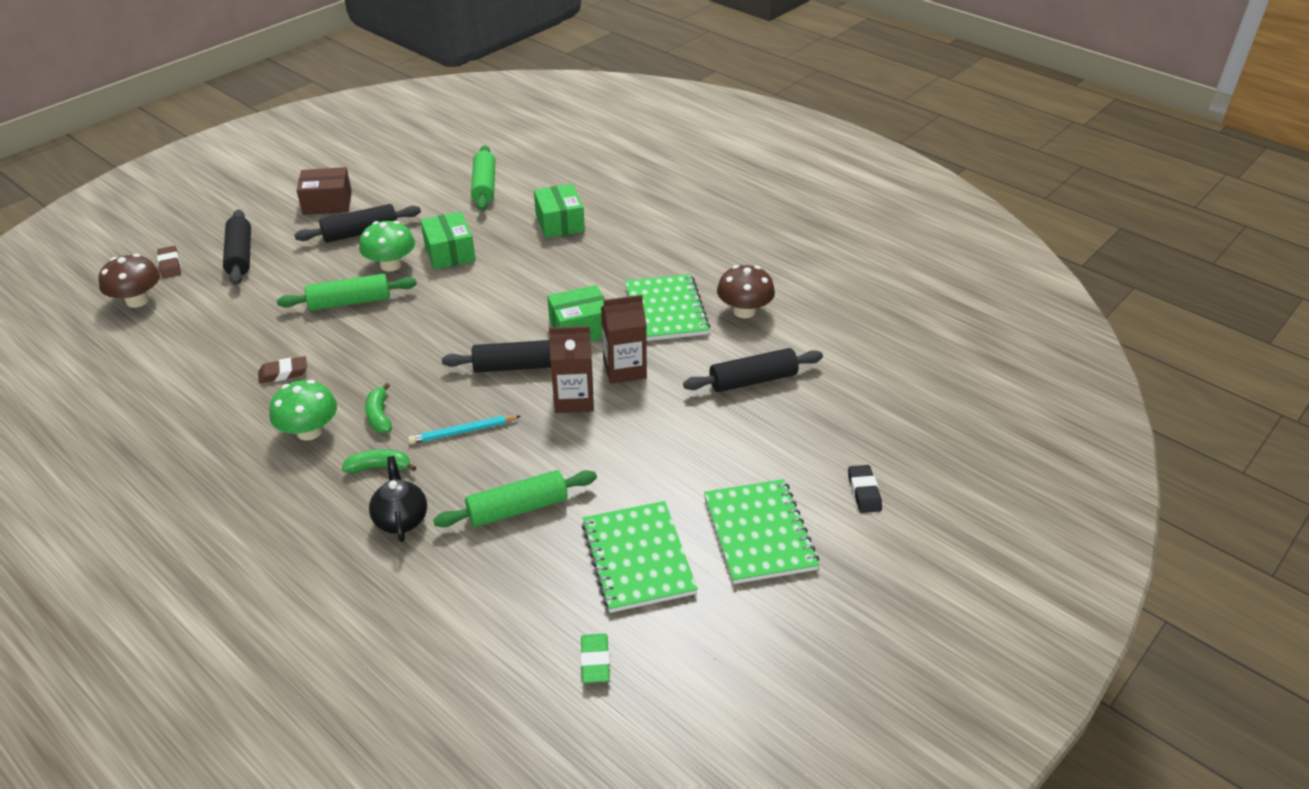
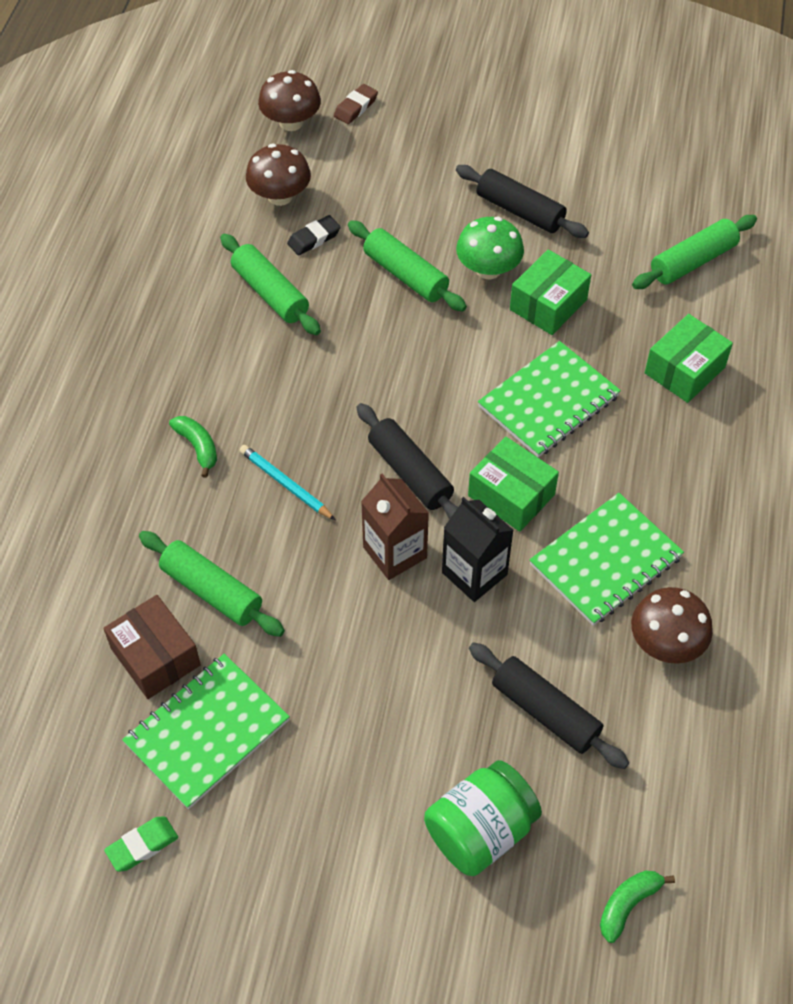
camera: 60 degrees right, 15 degrees up
black rolling pin [223,210,251,285] -> none
brown eraser [258,356,307,383] -> green rolling pin [220,234,321,335]
green mushroom [269,380,337,441] -> none
brown box [297,167,352,215] -> brown box moved to [103,595,201,699]
green banana [365,383,392,433] -> green banana moved to [600,870,675,943]
black teapot [369,456,427,542] -> none
green eraser [581,634,610,683] -> green eraser moved to [104,816,178,872]
brown carton [601,295,647,384] -> black carton [442,497,514,602]
green notebook [704,479,819,584] -> green notebook moved to [478,341,621,457]
black eraser [848,465,882,513] -> black eraser moved to [287,215,341,256]
none -> brown mushroom [246,144,311,206]
none -> green jar [424,760,542,876]

